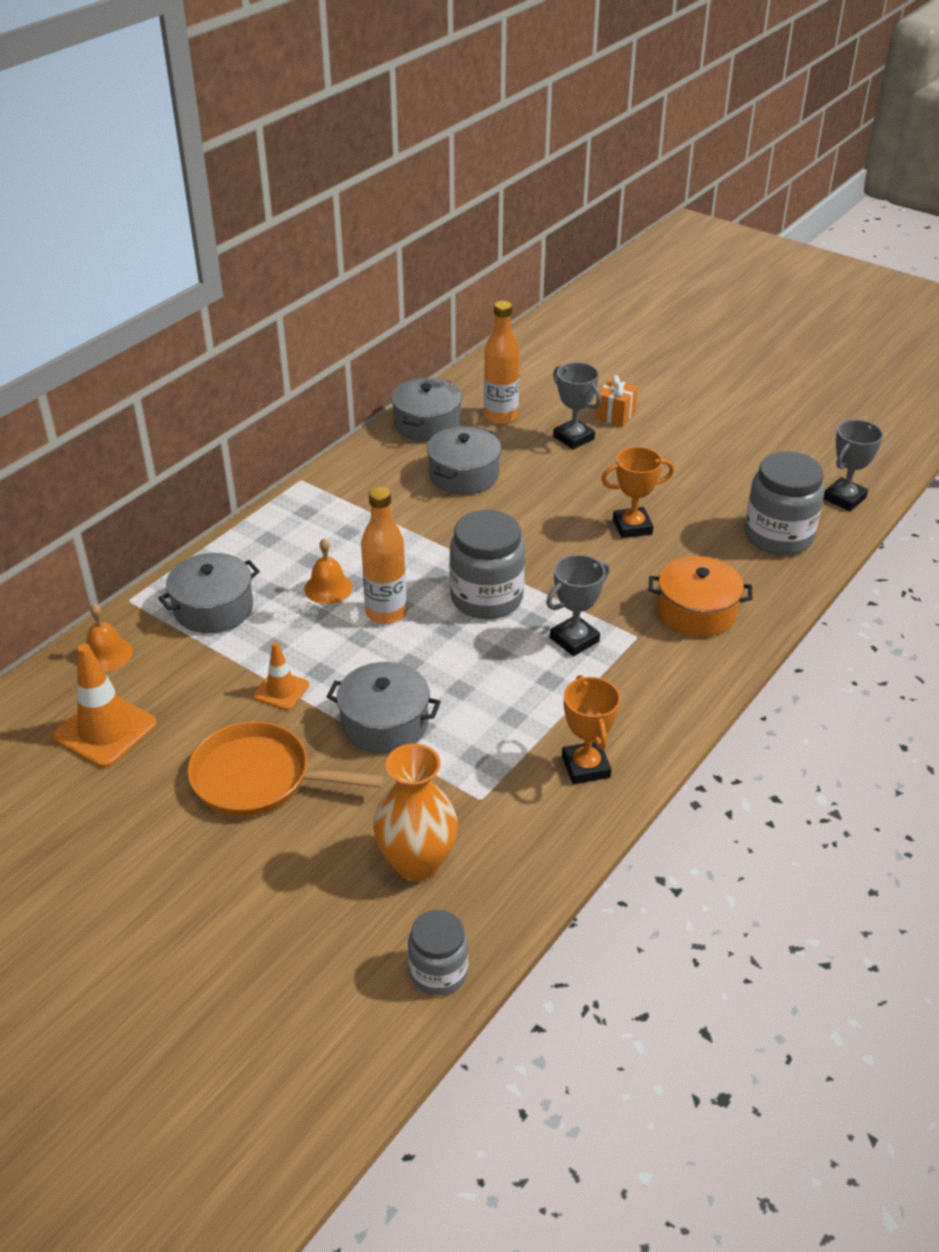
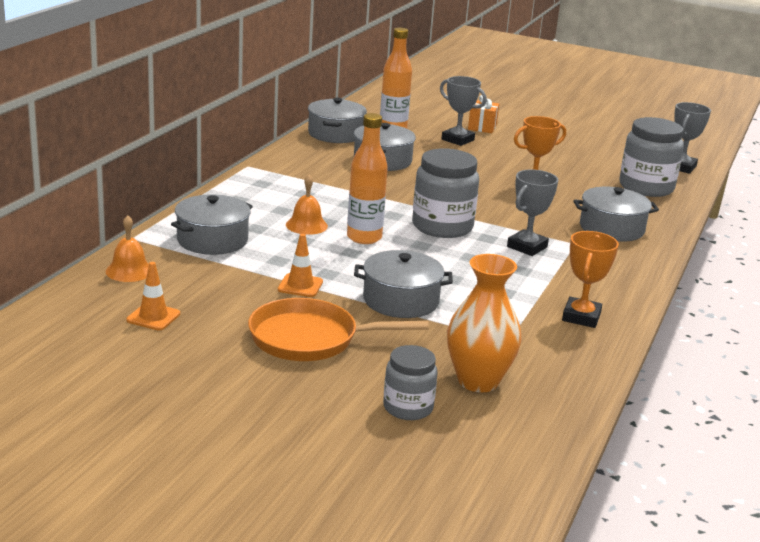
camera: 15 degrees left, 15 degrees down
orange traffic cone [53,644,157,768] -> orange traffic cone [126,262,180,330], size x0.58
grey jar [408,910,468,995] -> grey jar moved to [383,345,438,420]
orange trophy [562,675,621,784] -> orange trophy turned 45 degrees clockwise [562,231,619,328]
orange pot [649,556,753,637] -> grey pot [573,187,659,242]

